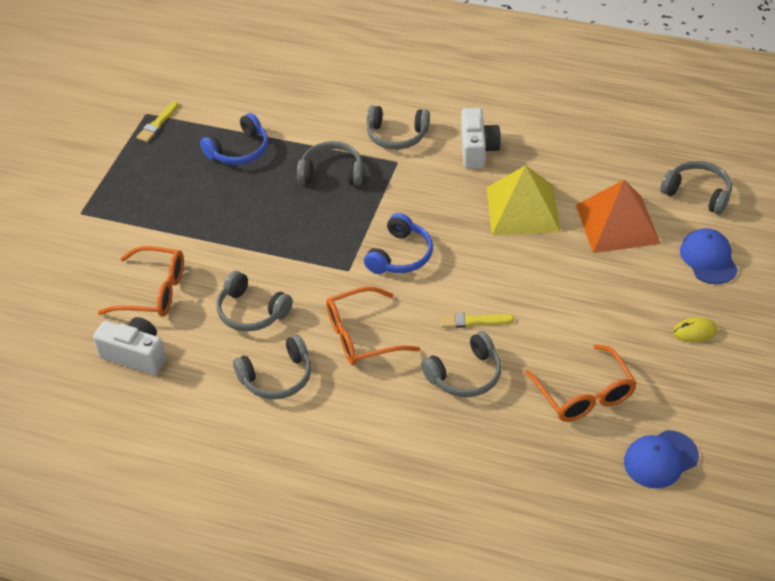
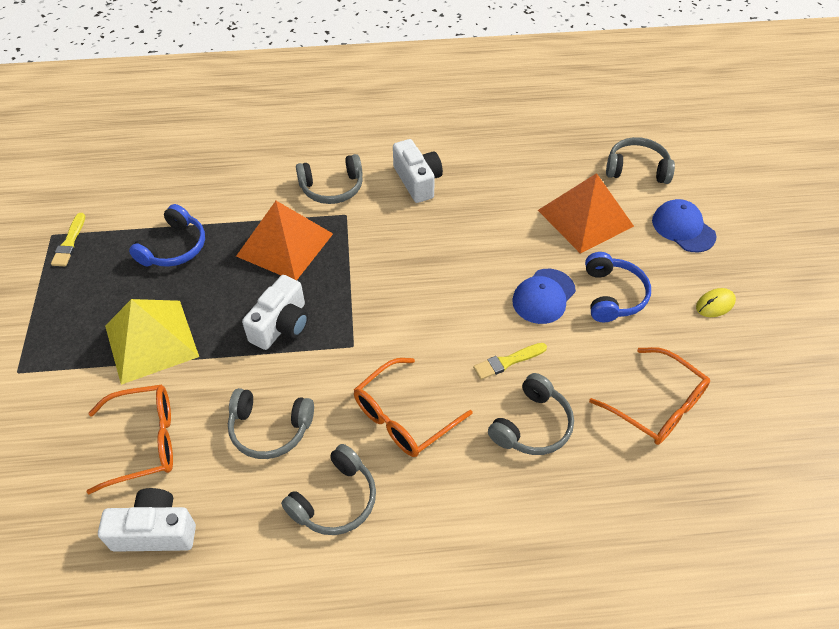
camera: 25 degrees left, 5 degrees up
grey headphones [297,141,363,185] -> orange pyramid [236,201,333,280]
blue headphones [364,213,433,274] -> blue headphones moved to [585,252,651,322]
yellow pyramid [486,165,560,235] -> yellow pyramid moved to [105,299,199,385]
blue cap [624,430,699,488] -> blue cap moved to [512,269,576,324]
none -> white camera [242,275,308,350]

